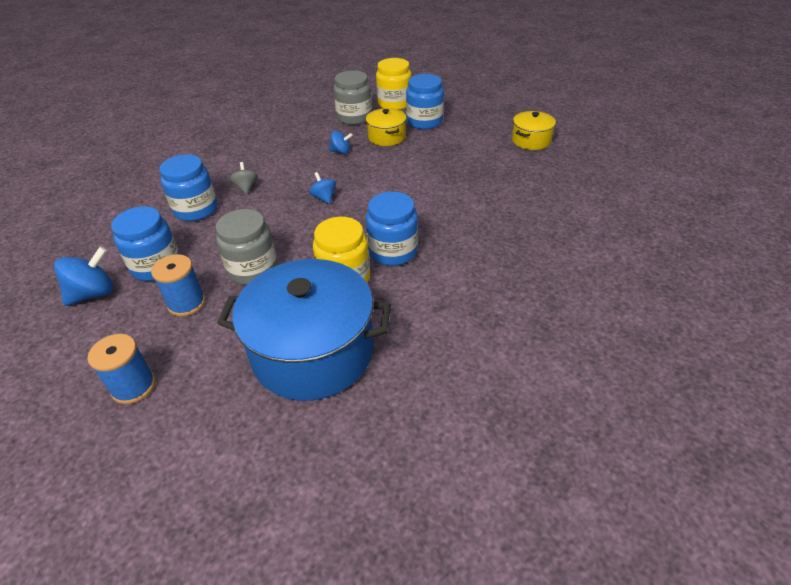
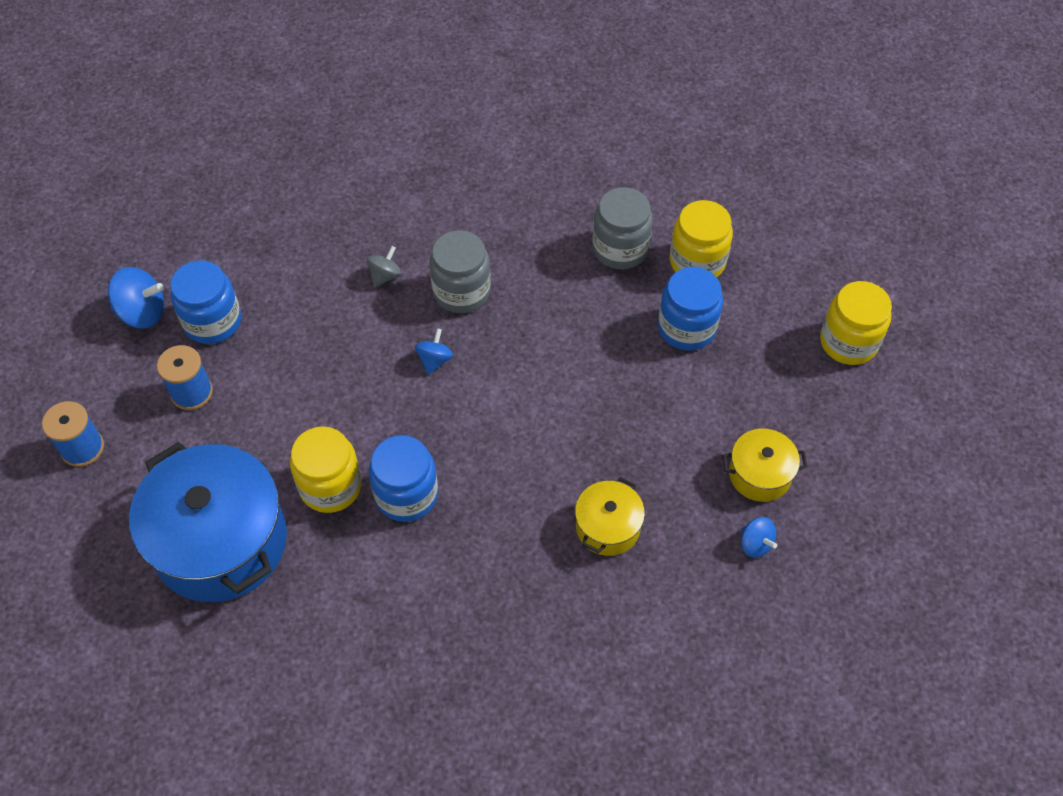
camera: 45 degrees right, 15 degrees up
blue jar [159,154,218,221] -> none
grey jar [216,209,278,285] -> grey jar moved to [429,230,491,313]
blue spinning top [329,131,353,154] -> blue spinning top moved to [741,517,777,558]
yellow pot [366,108,406,146] -> yellow pot moved to [575,477,645,556]
none -> yellow jar [820,281,892,365]

